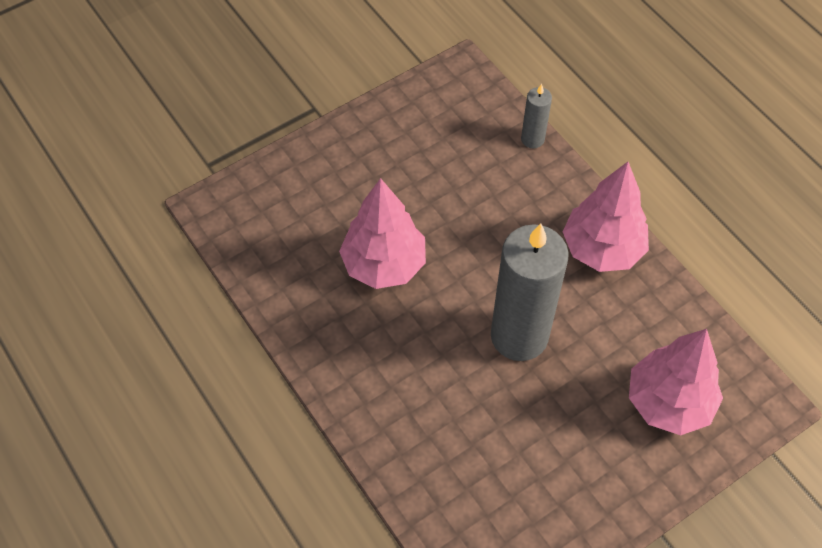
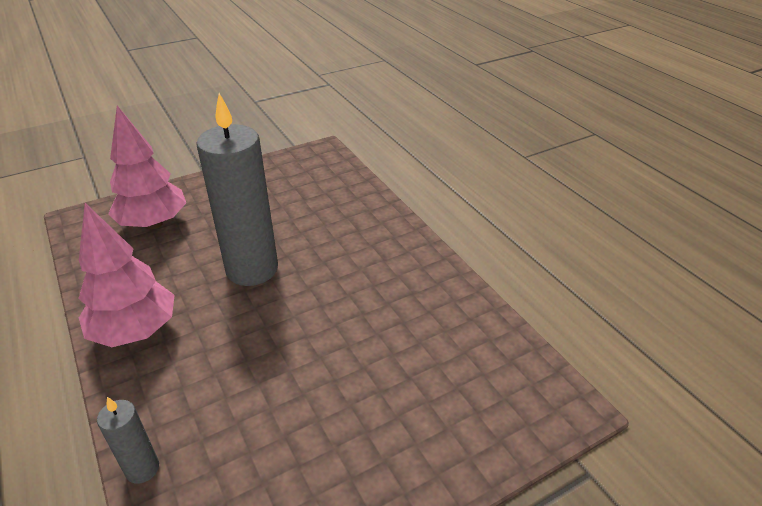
camera: 175 degrees left, 20 degrees down
pink tree [339,178,426,289] -> none

